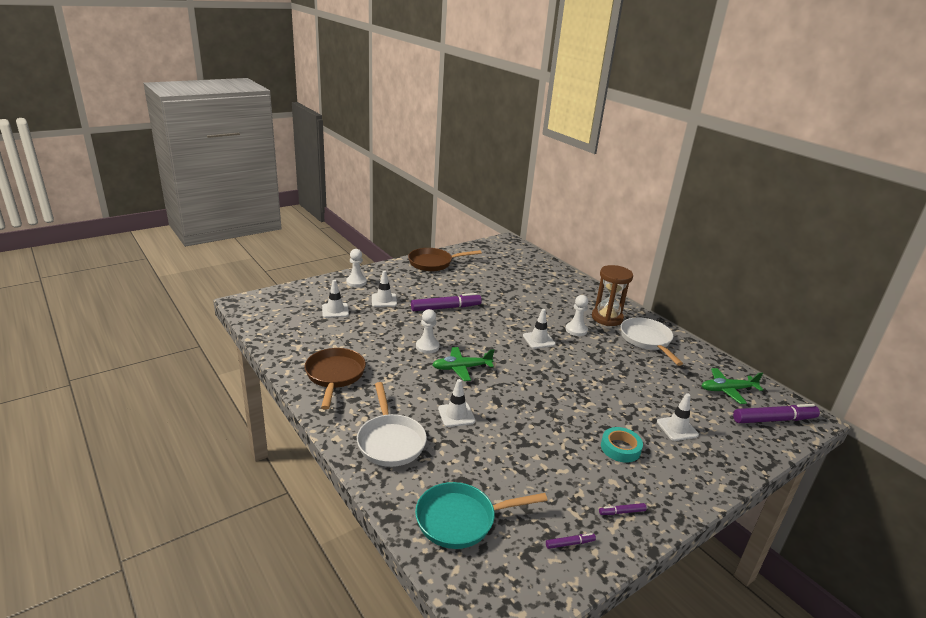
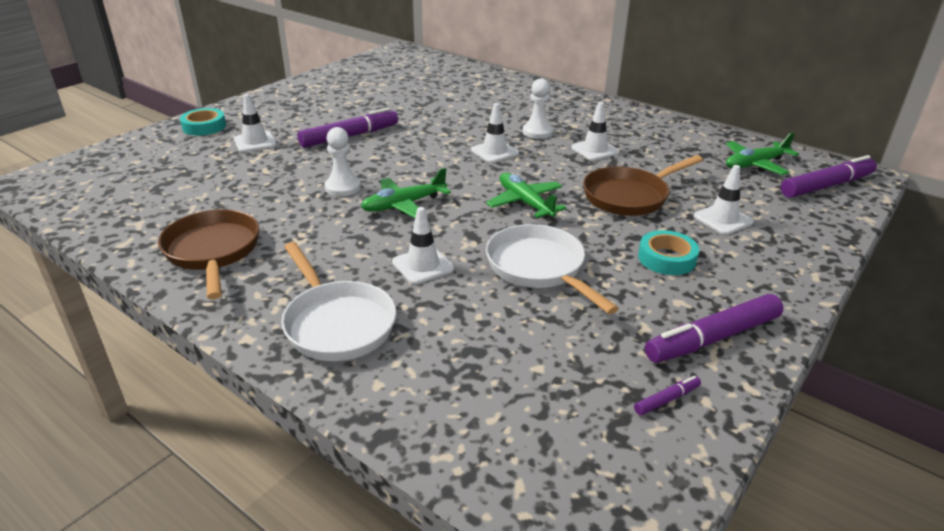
camera: 15 degrees left, 5 degrees up
white traffic cone [322,280,349,318] -> white traffic cone moved to [571,102,620,161]
white pawn [346,249,367,287] -> turquoise tape [180,108,226,136]
brown pan [408,248,481,272] -> brown pan moved to [583,155,703,216]
turquoise pan [415,482,548,549] -> none
brown hourglass [592,265,633,326] -> none
purple marker [599,503,647,515] -> purple marker [645,294,783,363], size x2.25
white pan [621,317,683,366] -> white pan moved to [486,224,619,314]
none -> green plane [486,173,566,219]

